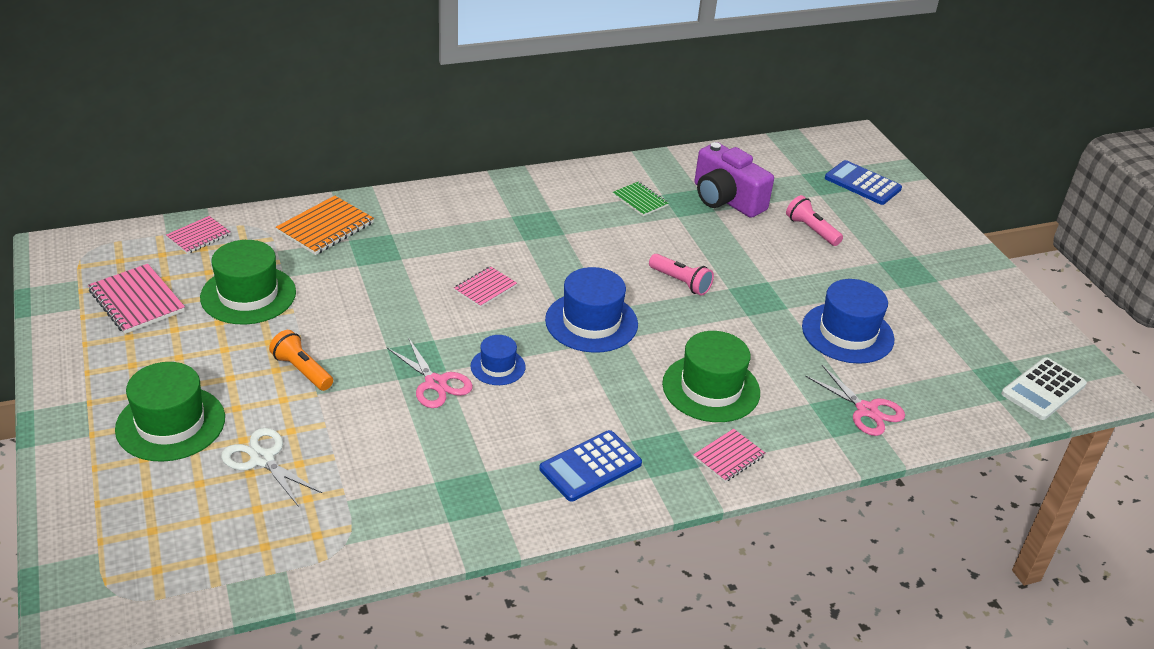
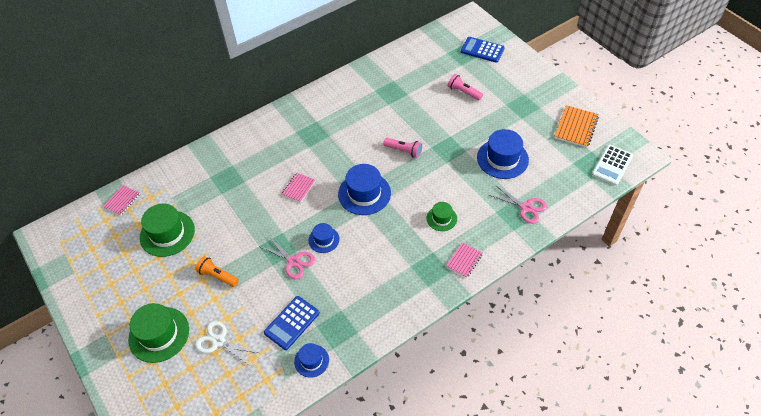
camera: 10 degrees left, 15 degrees up
pink notebook [88,264,185,334] -> none
orange notebook [276,196,374,255] -> orange notebook moved to [554,105,599,147]
blue calculator [539,430,642,502] -> blue calculator moved to [264,296,320,350]
green notebook [613,182,669,216] -> none
green hat [662,331,760,422] -> green hat [427,202,457,231], size x0.56
purple camera [694,142,774,218] -> none
none -> blue hat [294,343,329,378]

